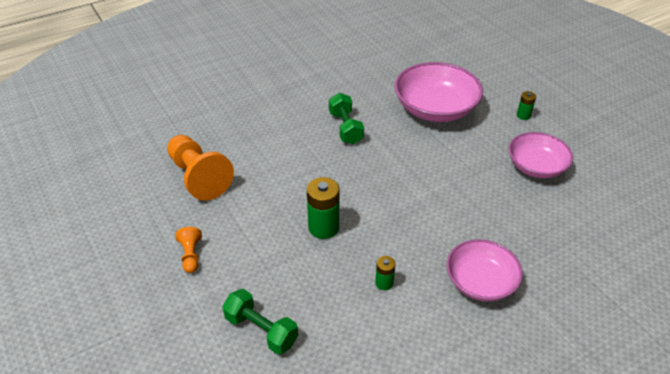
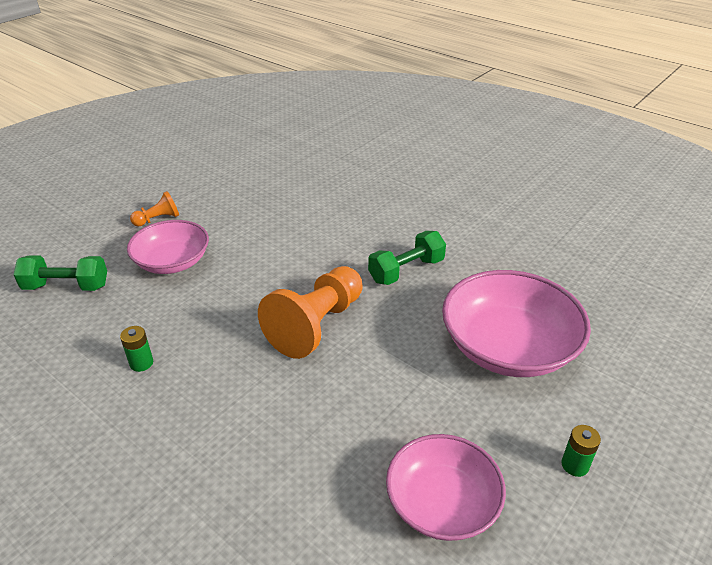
camera: 70 degrees right, 5 degrees down
orange pawn [167,135,234,201] -> orange pawn moved to [258,266,363,359]
green dumbbell [222,289,298,354] -> green dumbbell turned 75 degrees clockwise [13,255,107,291]
green battery [307,177,339,239] -> none
pink bowl [447,239,523,302] -> pink bowl moved to [127,220,209,274]

